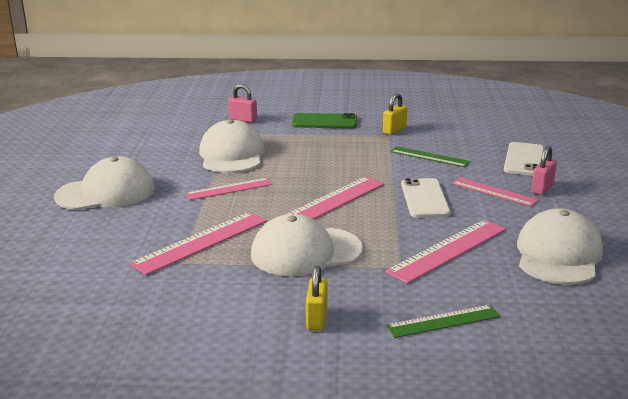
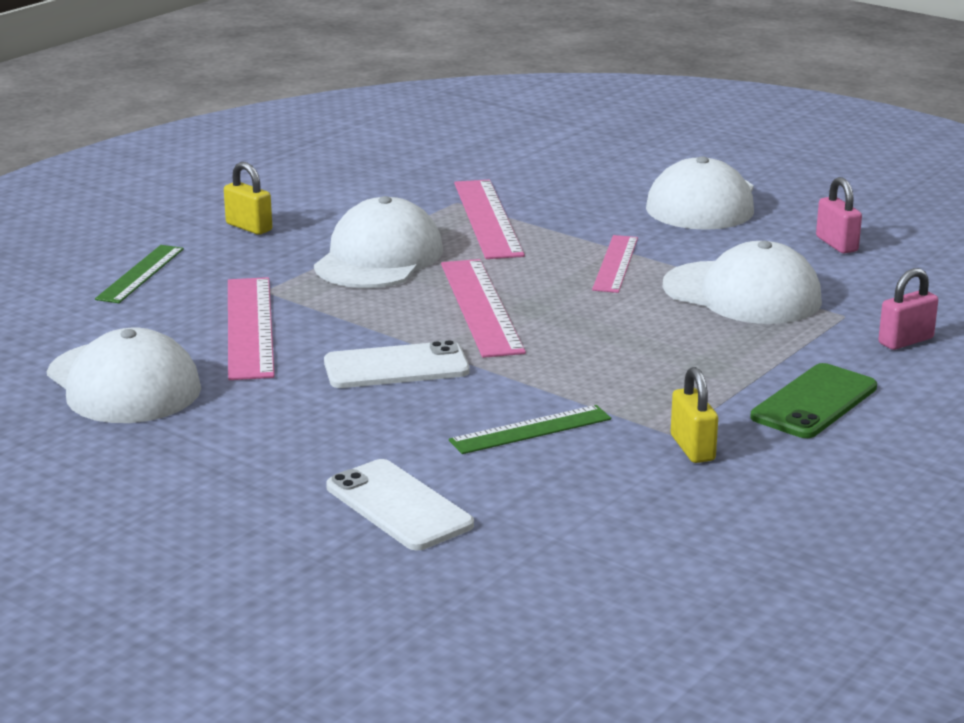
camera: 125 degrees right, 0 degrees up
white phone [401,178,451,218] -> white phone turned 45 degrees counterclockwise [324,340,470,388]
pink ruler [452,177,539,207] -> none
pink padlock [531,146,557,195] -> pink padlock moved to [816,177,862,254]

